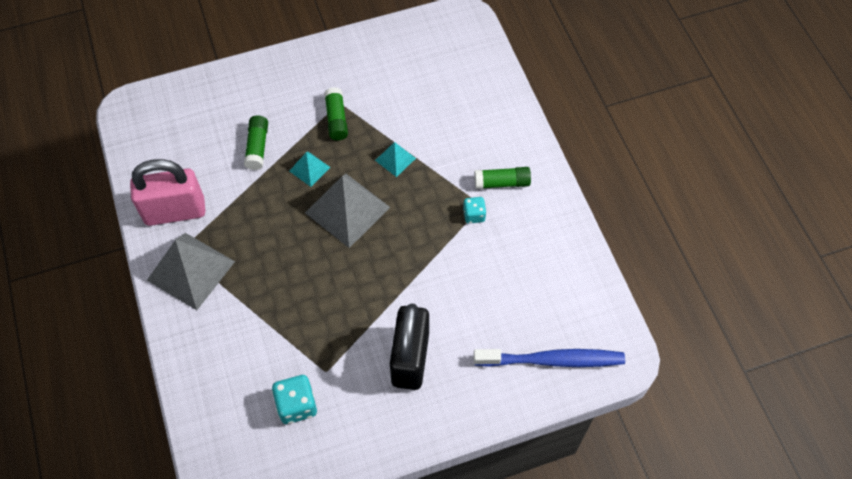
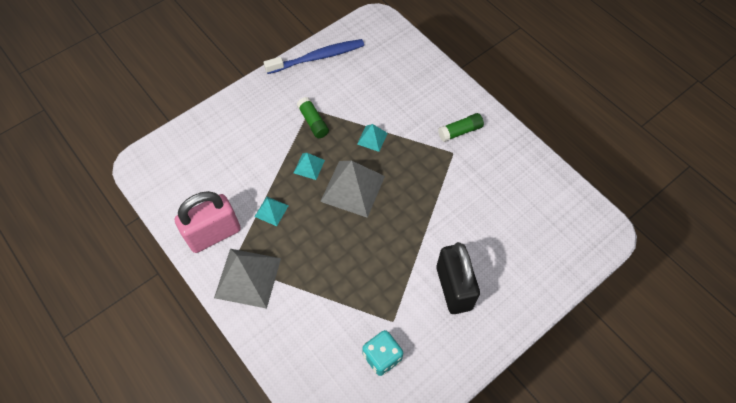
camera: 20 degrees left, 0 degrees up
green glue stick [244,115,268,170] -> none
turquoise dice [463,197,486,224] -> none
blue toothbrush [473,349,625,367] -> blue toothbrush moved to [264,39,364,74]
none -> turquoise pyramid [255,197,289,226]

